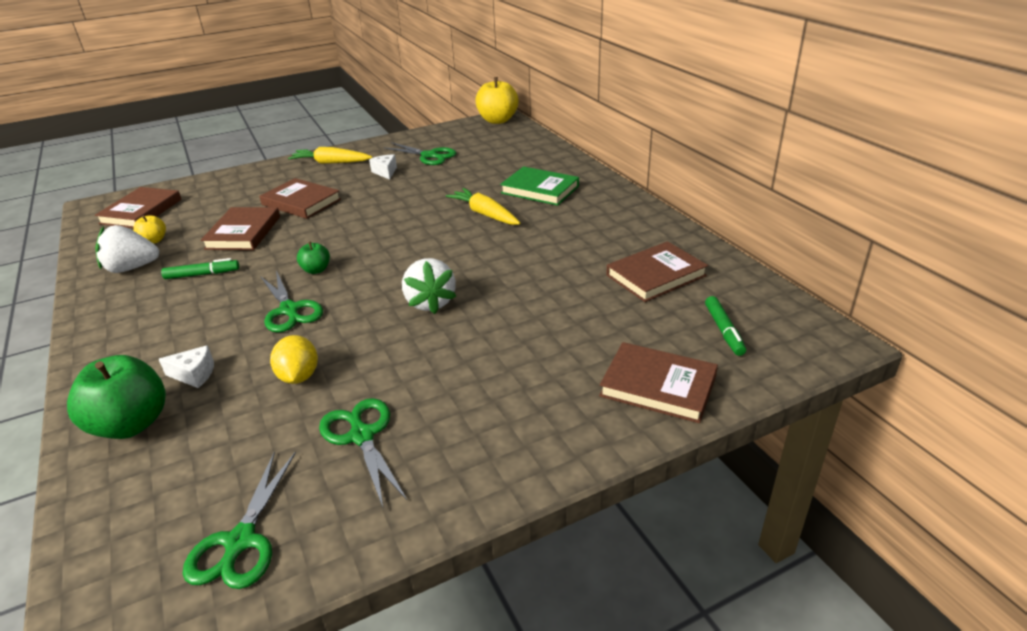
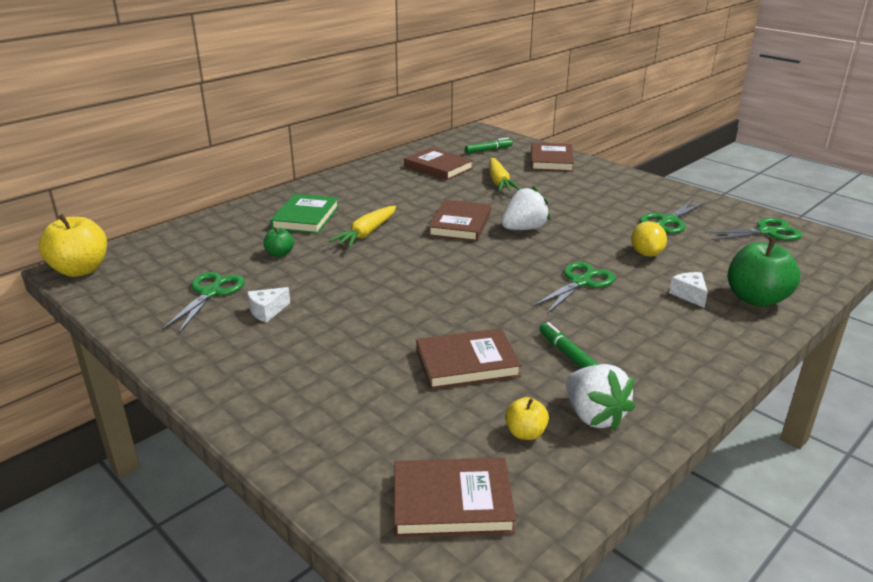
camera: 110 degrees left, 5 degrees down
brown book [259,178,341,219] -> brown book moved to [428,200,491,241]
yellow lemon [270,335,318,384] -> yellow lemon turned 60 degrees counterclockwise [631,221,667,257]
yellow carrot [288,147,372,164] -> yellow carrot moved to [489,158,520,192]
green apple [297,242,330,274] -> green apple moved to [263,227,294,257]

